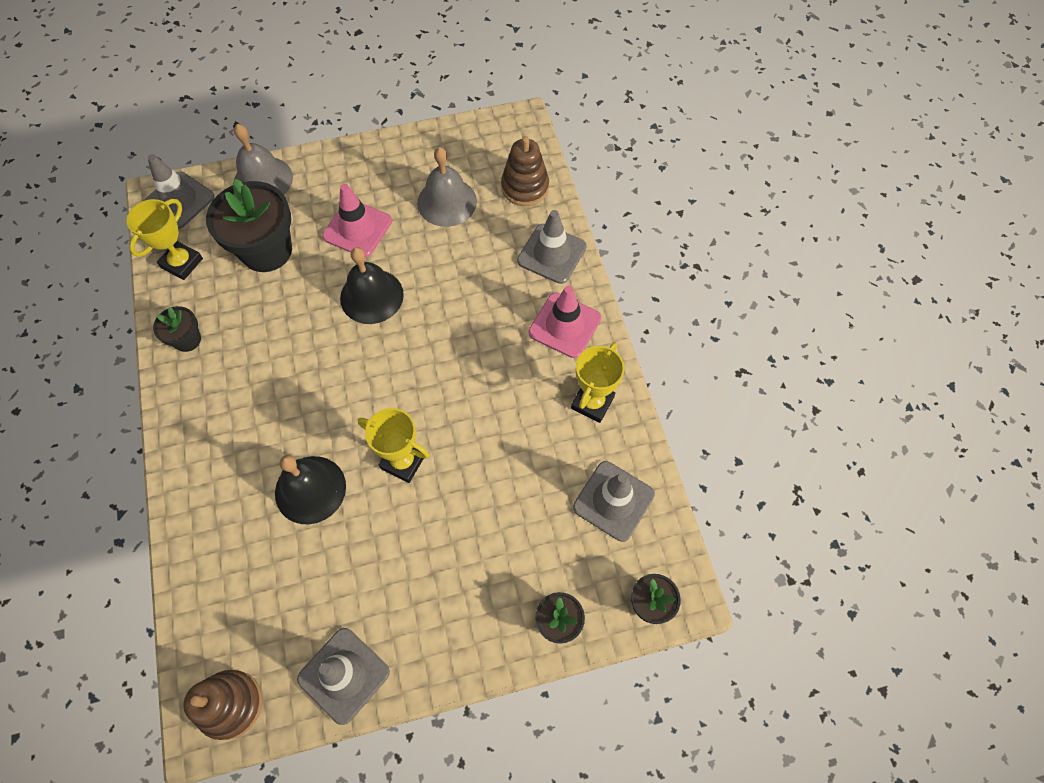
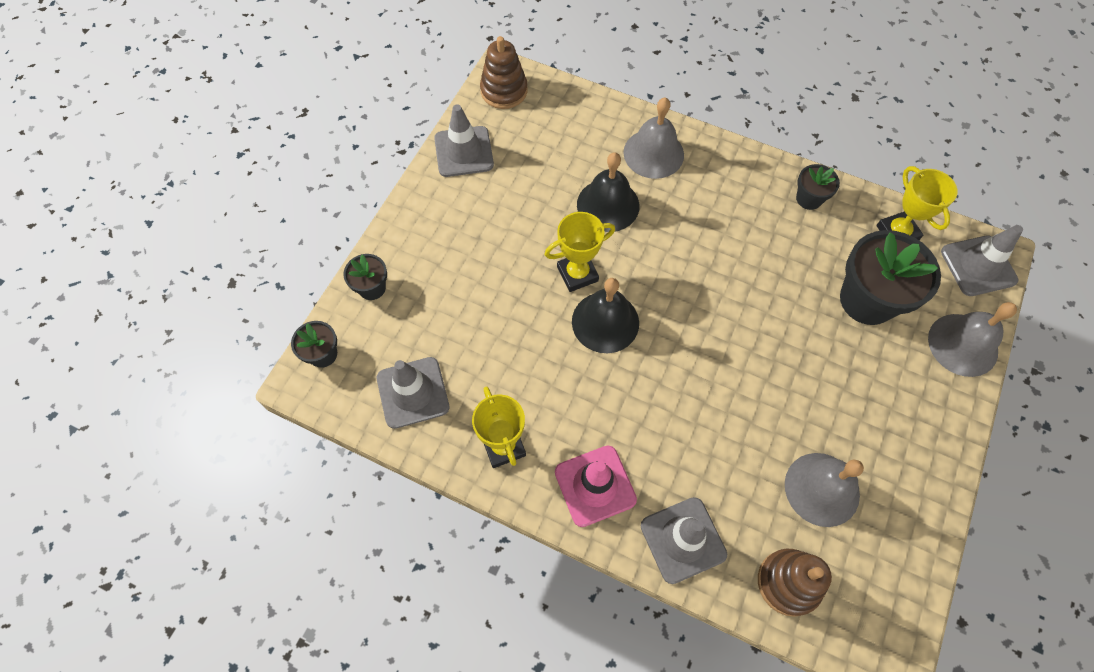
camera: 130 degrees right, 0 degrees up
pink traffic cone [322,184,392,257] -> none
black bell [340,247,404,324] -> black bell moved to [572,278,639,353]
none -> grey bell [623,97,684,179]

